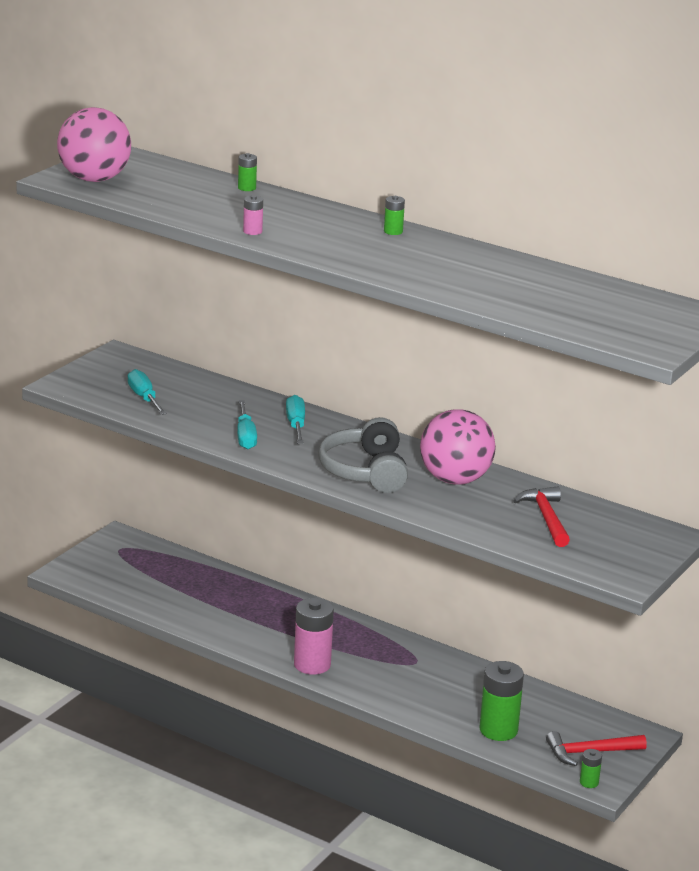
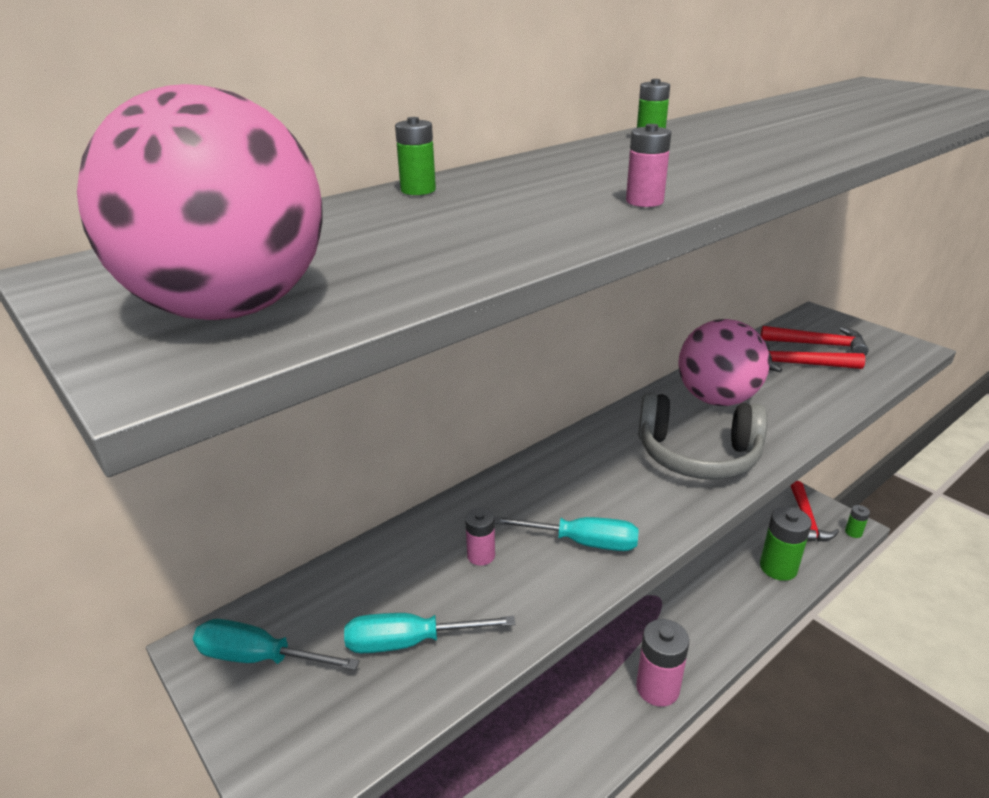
camera: 70 degrees left, 5 degrees up
turquoise screwdriver [286,395,305,444] -> turquoise screwdriver moved to [193,619,360,670]
none -> pink battery [465,508,495,566]
none -> red hammer [761,326,869,356]

